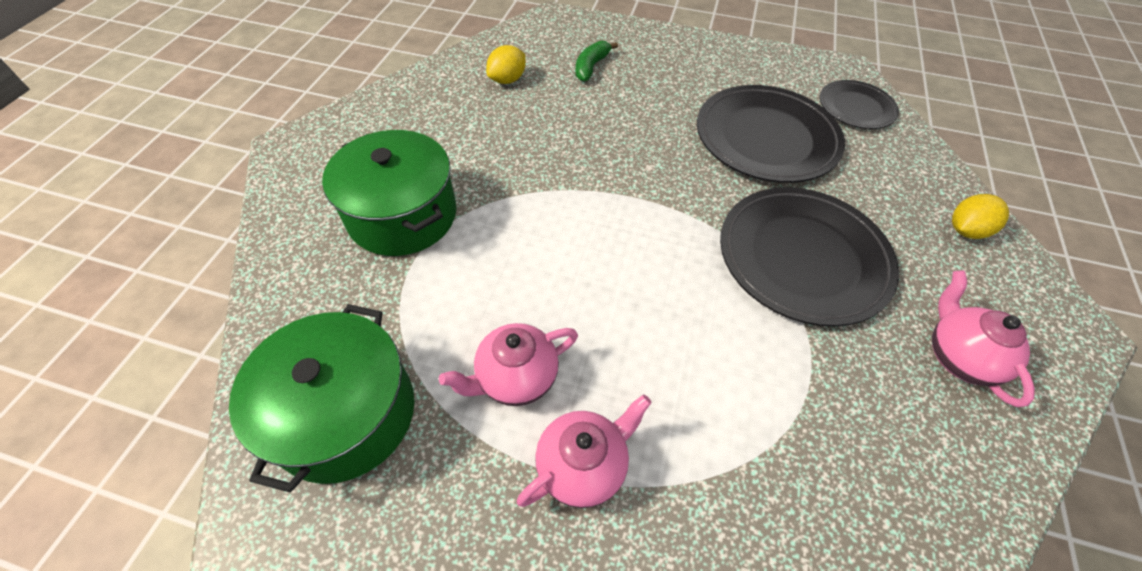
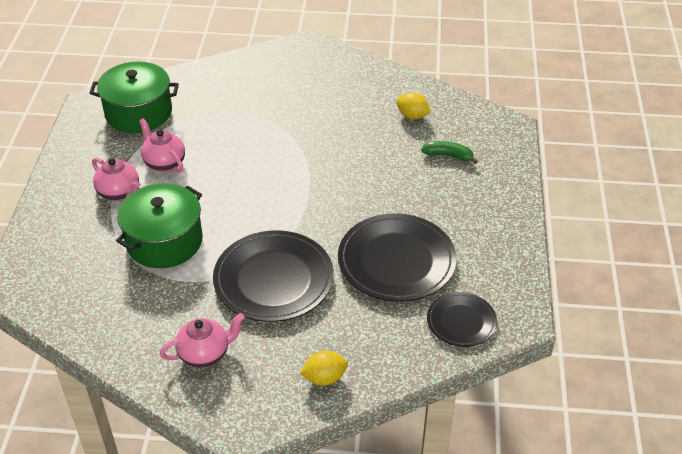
camera: 80 degrees right, 10 degrees down
green pot [322,130,457,256] -> green pot moved to [116,183,203,268]
yellow lemon [952,194,1009,239] -> yellow lemon turned 60 degrees counterclockwise [299,351,348,386]

